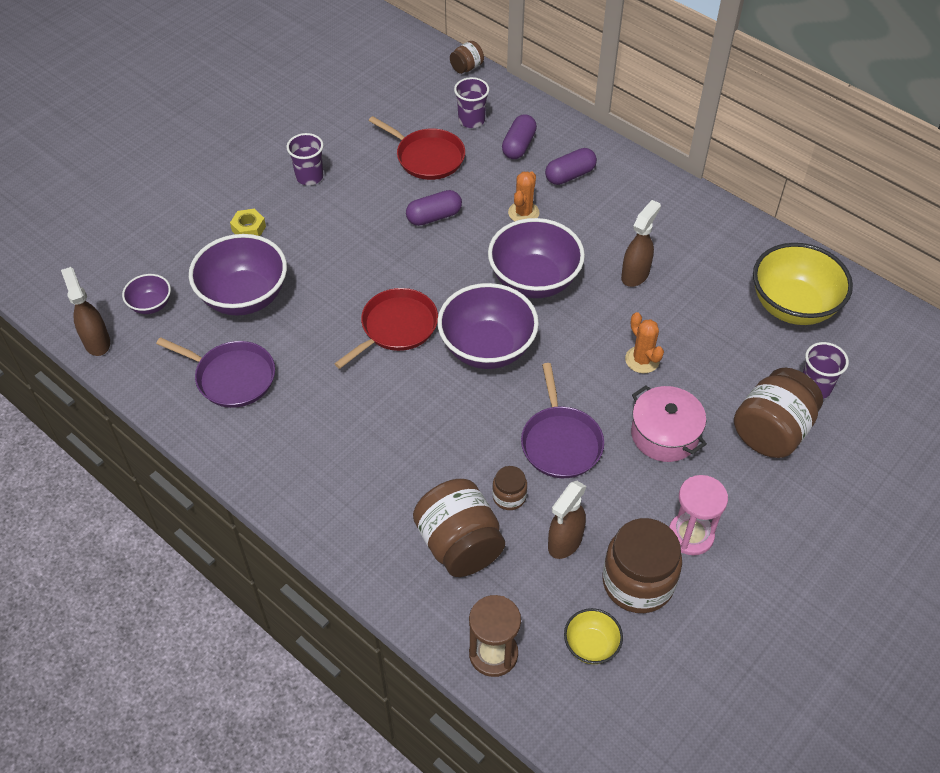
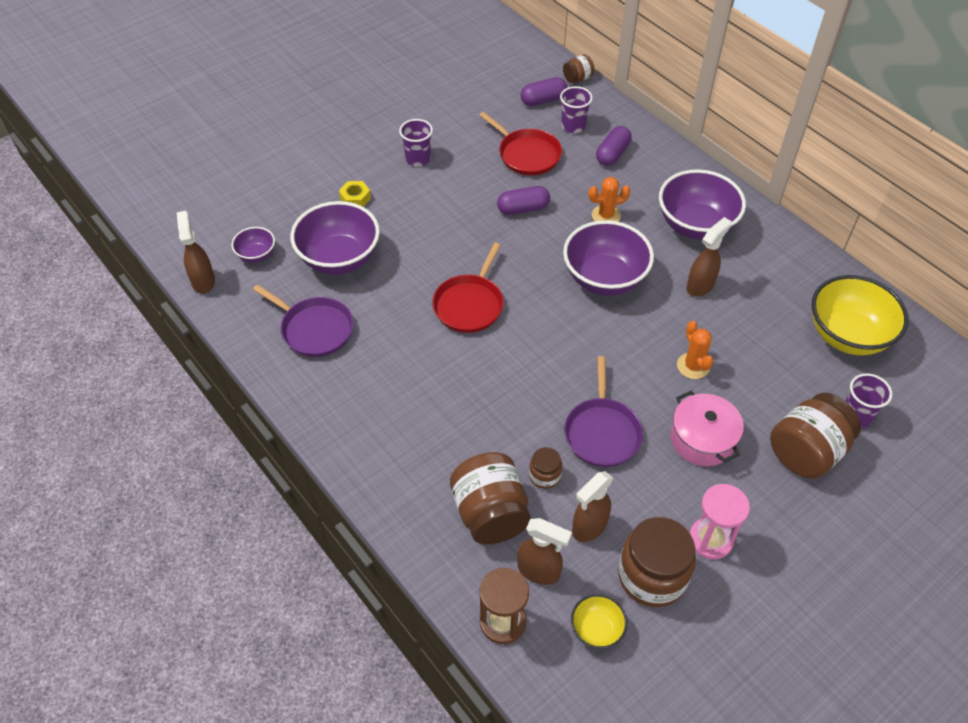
camera: 10 degrees right, 0 degrees up
red pan [334,288,438,369] -> red pan turned 150 degrees clockwise [432,243,504,333]
purple bowl [437,283,539,369] -> purple bowl moved to [659,169,746,240]
orange cactus [508,171,540,221] -> orange cactus turned 45 degrees clockwise [589,177,630,222]
purple capsule [545,148,597,185] -> purple capsule moved to [521,77,567,106]
none -> brown spray bottle [517,518,572,585]

